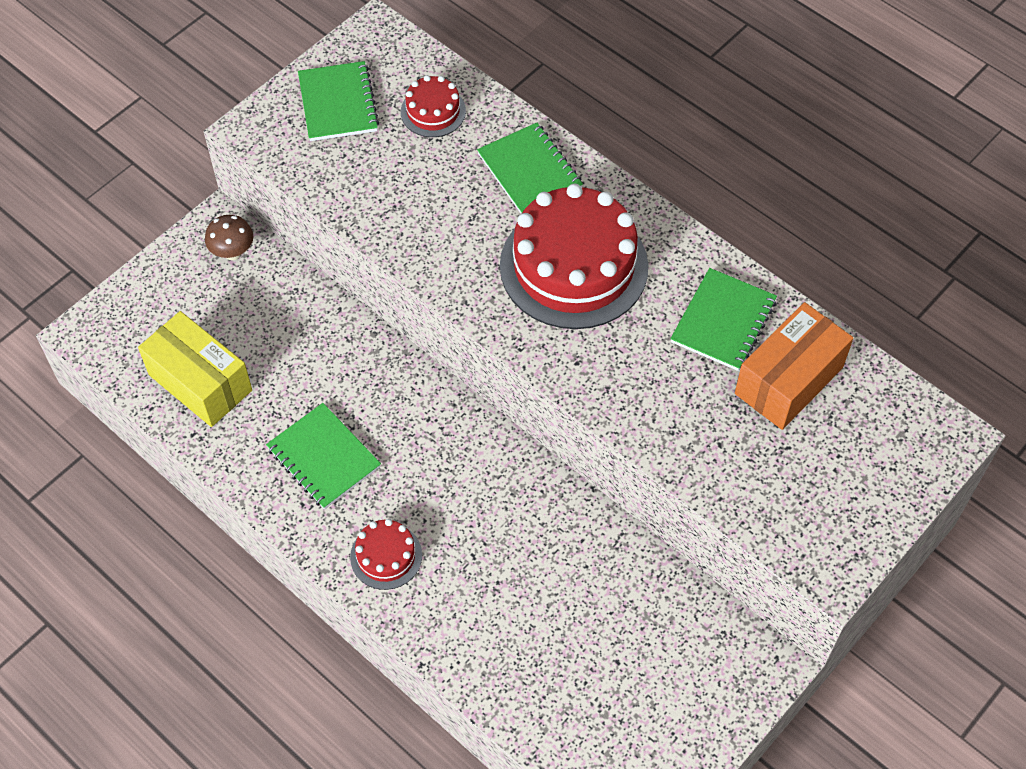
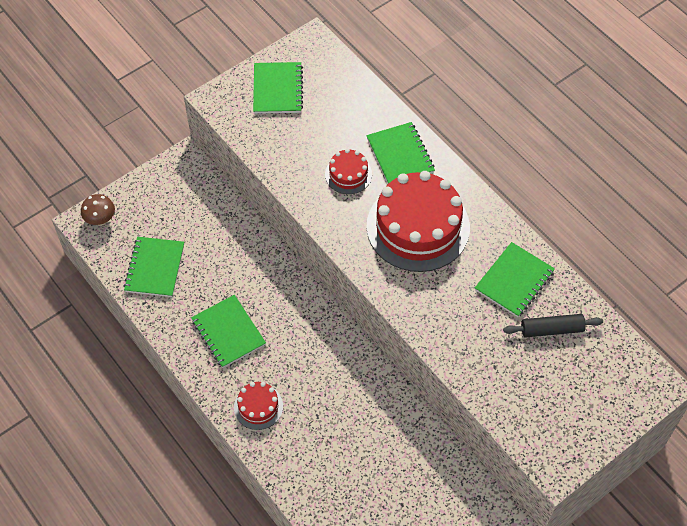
camera: 10 degrees right, 0 degrees up
yellow box [138,311,252,427] -> green notebook [124,237,184,297]
brown mushroom [205,215,253,260] -> brown mushroom moved to [81,194,115,226]
red cake [401,75,466,137] -> red cake moved to [325,149,372,194]
orange box [735,302,853,430] -> black rolling pin [503,314,603,338]

